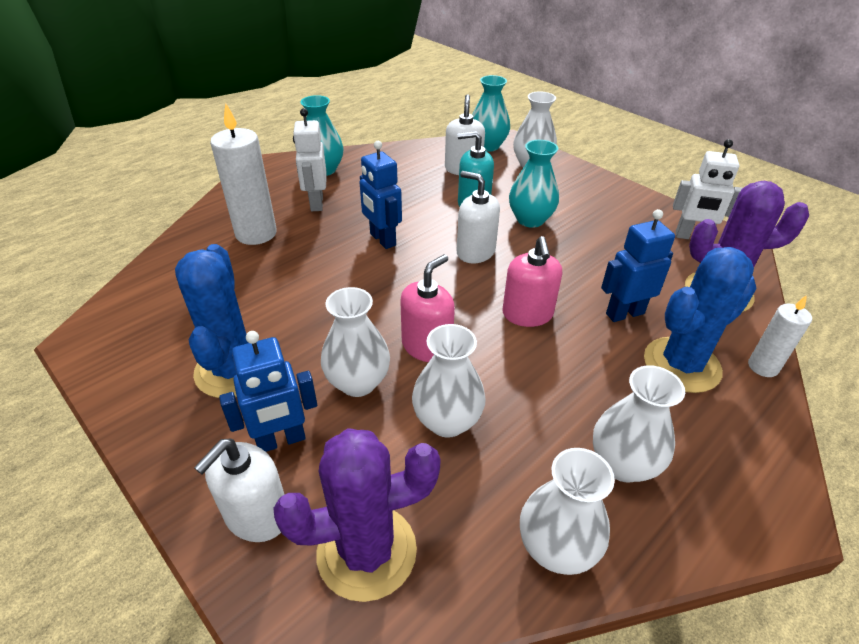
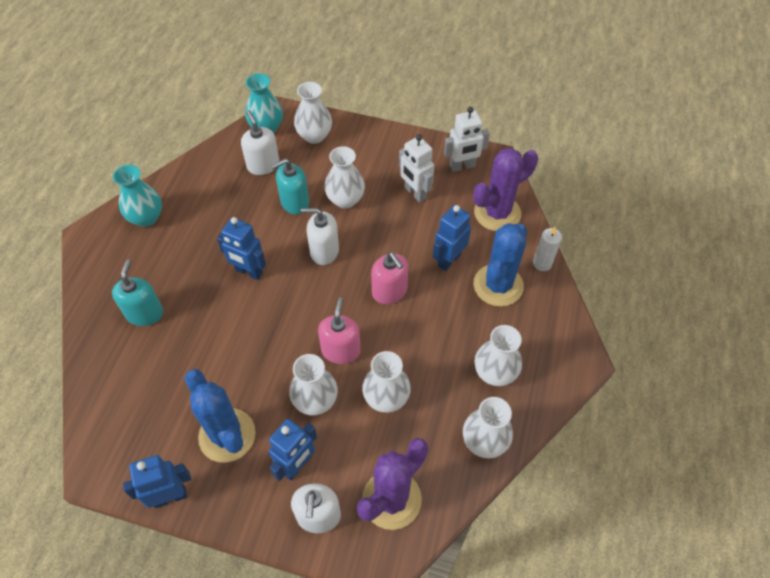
camera: 30 degrees left, 15 degrees up
white candle [210,103,277,245] -> turquoise soap dispenser [112,260,163,326]
white robot [293,108,327,211] -> white robot moved to [399,134,434,202]
turquoise vase [509,140,559,228] -> white vase [324,146,365,209]
none -> blue robot [123,455,191,508]

